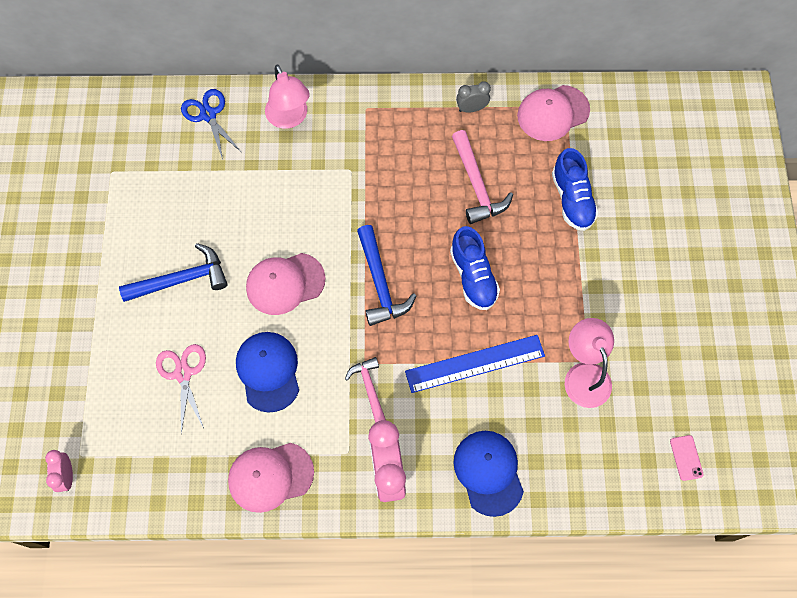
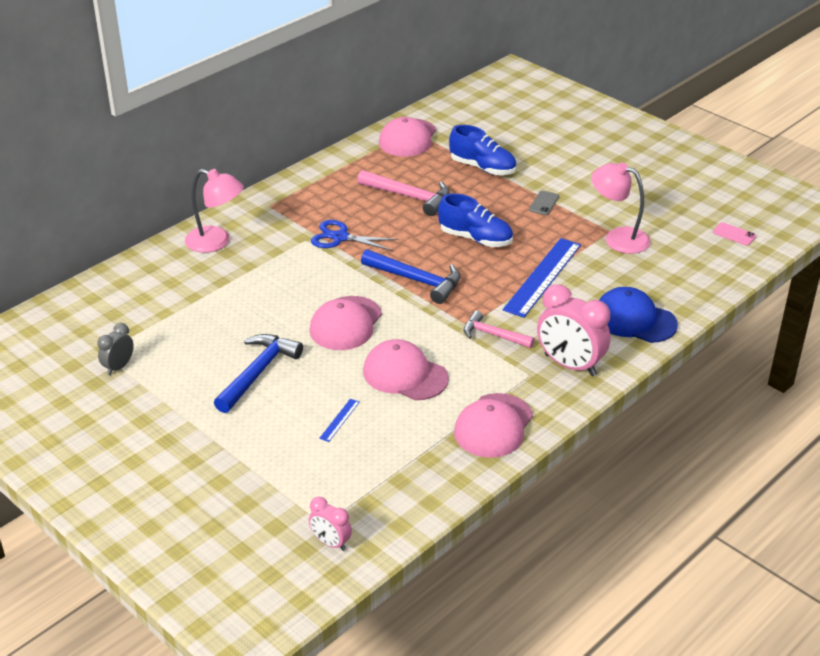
camera: 45 degrees left, 30 degrees down
pink scissors [156,344,206,434] -> blue ruler [319,399,360,442]
blue scissors [181,89,241,160] -> blue scissors moved to [311,220,399,251]
blue cap [236,332,299,413] -> pink cap [363,339,449,400]
grey clock [456,81,491,113] -> grey clock moved to [97,323,134,375]
none -> grey phone [529,191,559,215]

